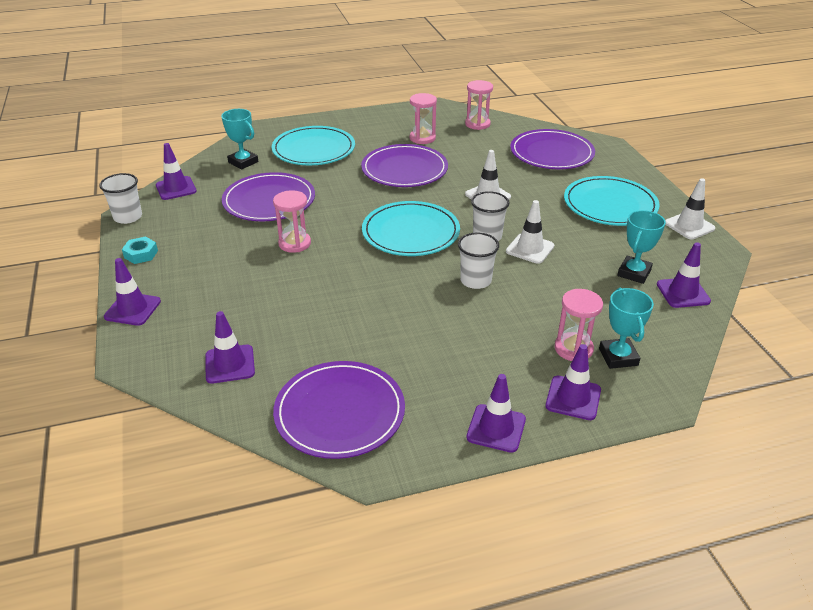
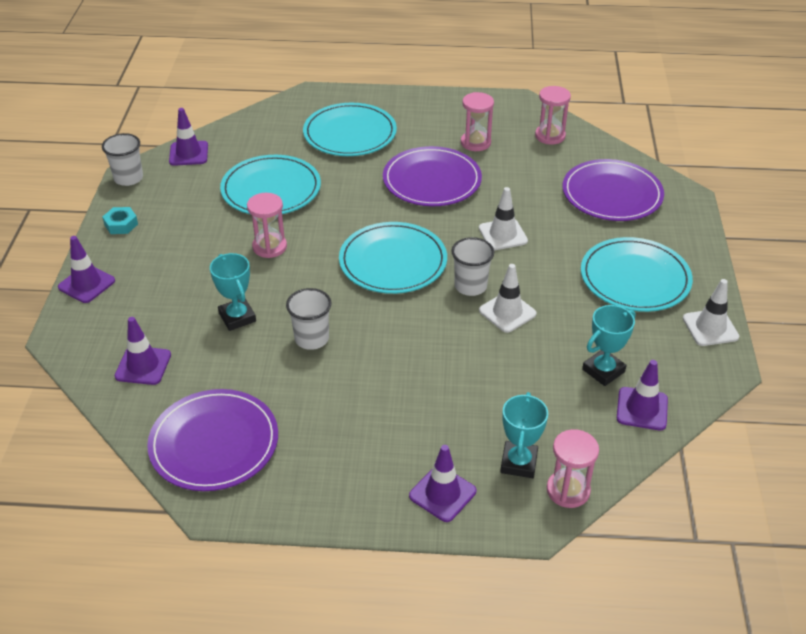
camera: 20 degrees right, 5 degrees up
turquoise trophy [221,109,258,169] -> turquoise trophy moved to [210,253,256,331]
purple plate [222,172,315,221] -> turquoise plate [220,155,321,214]
white cup [458,232,499,289] -> white cup moved to [286,288,332,350]
purple traffic cone [467,374,526,453] -> none
pink hourglass [555,289,603,361] -> pink hourglass moved to [547,429,599,508]

